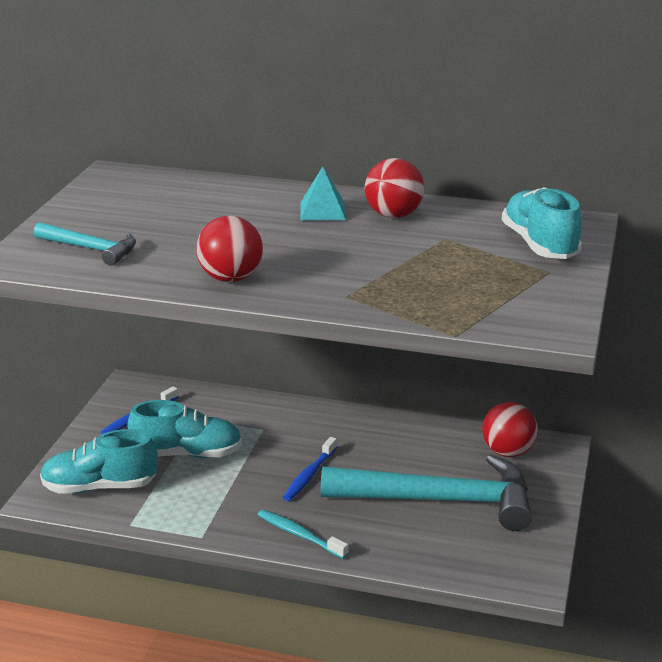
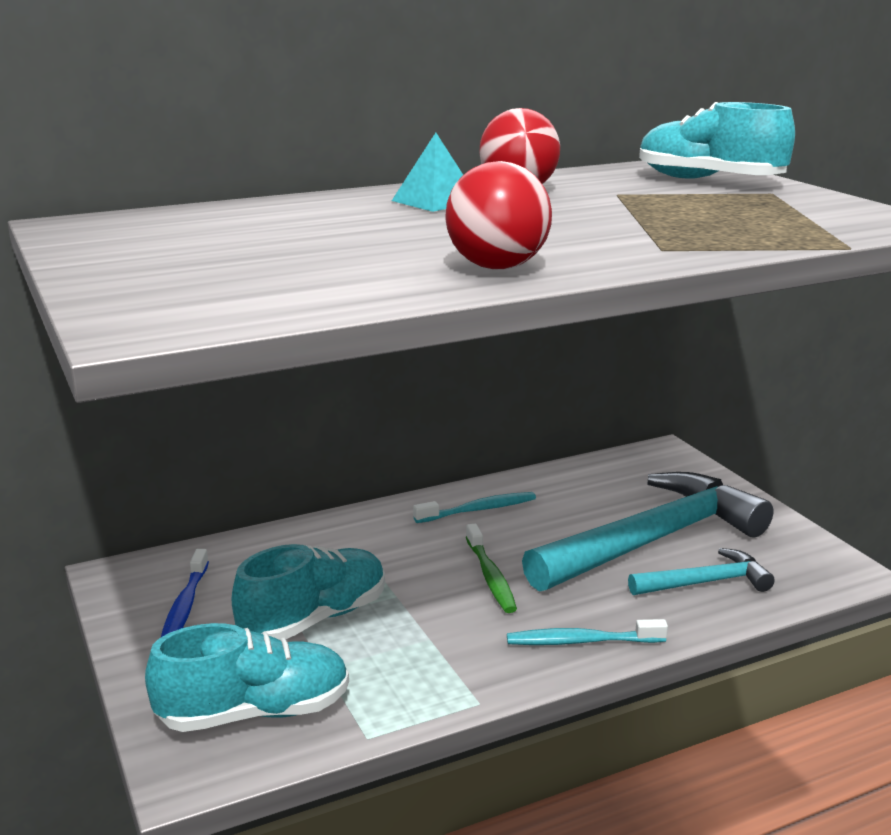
camera: 40 degrees left, 5 degrees down
turquoise hammer [34,222,136,266] -> turquoise hammer moved to [628,548,775,595]
turquoise shoe [40,429,158,494] -> turquoise shoe turned 150 degrees counterclockwise [145,623,349,732]
blue toothbrush [283,437,337,501] -> green toothbrush [466,523,517,613]
red ball [482,402,538,457] -> none
none -> turquoise toothbrush [413,492,536,523]

